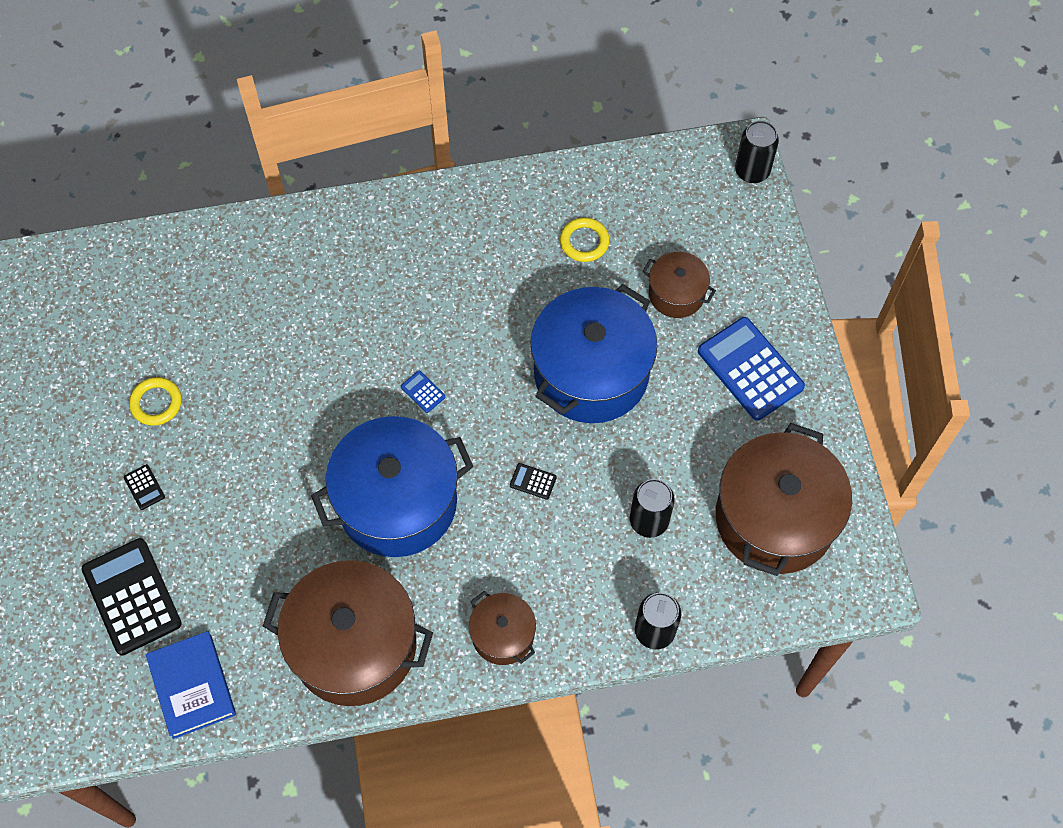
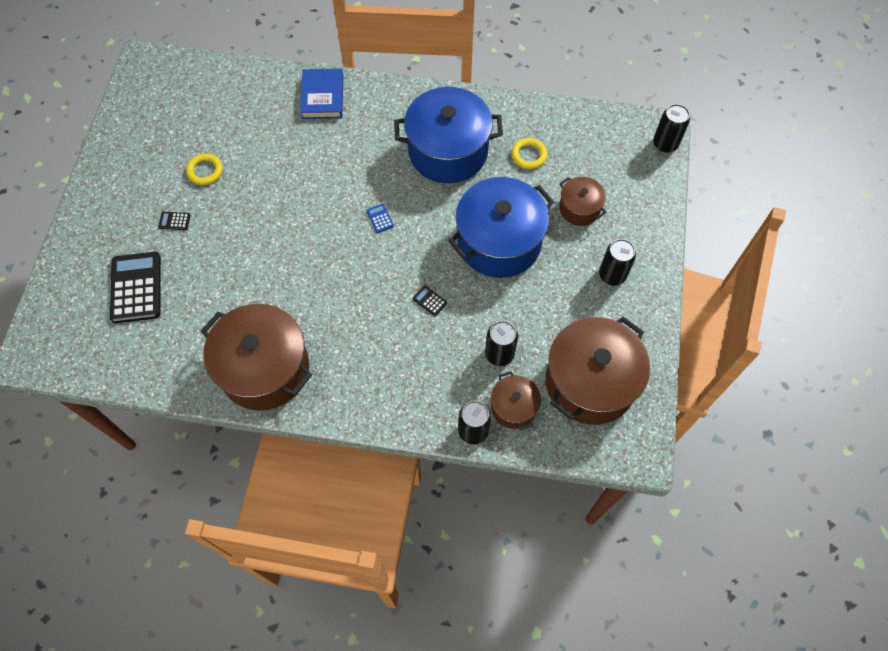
camera: 20 degrees right, 0 degrees up
black calculator [124,464,165,510] -> black calculator turned 105 degrees clockwise [158,212,191,230]
blue book [146,631,236,739] -> blue book moved to [300,68,343,119]
blue pot [311,416,473,557] -> blue pot moved to [394,87,503,183]
brown pot [469,591,536,665] -> brown pot moved to [491,371,541,430]
blue calculator [698,317,805,421] -> black can [599,239,636,286]

